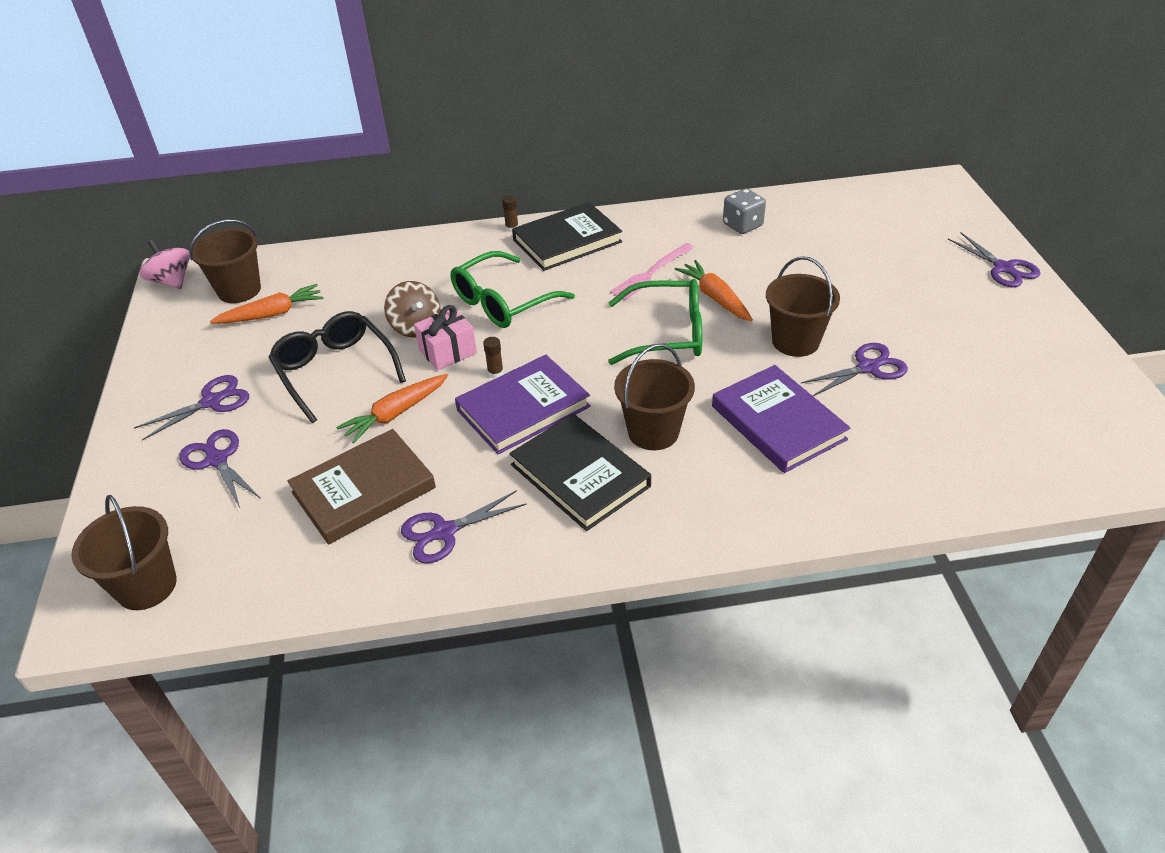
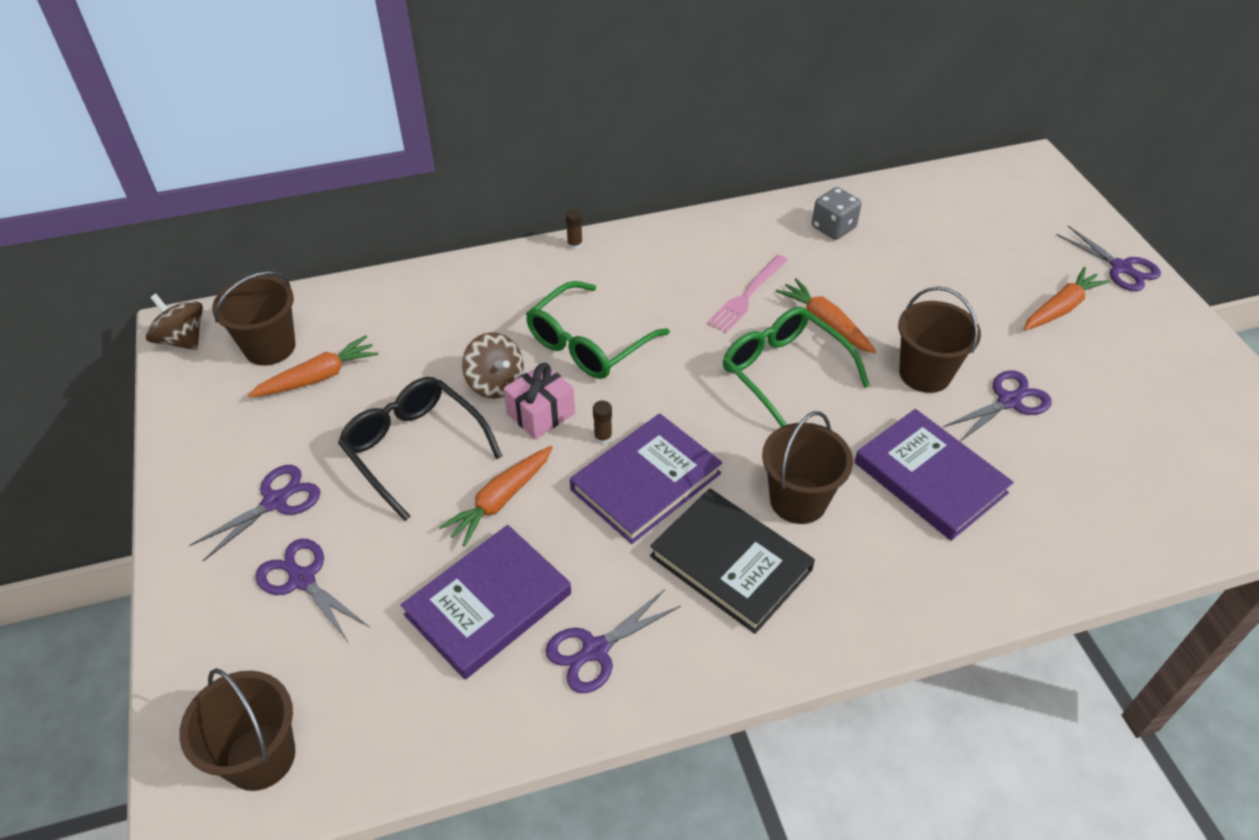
camera: 10 degrees left, 5 degrees up
pink spinning top [140,240,190,289] -> brown spinning top [146,294,203,350]
brown book [287,429,436,544] -> purple book [401,525,571,680]
black book [512,202,622,271] -> none
green glasses [608,279,702,365] -> green glasses turned 120 degrees counterclockwise [723,307,870,427]
none -> orange carrot [1024,267,1109,330]

